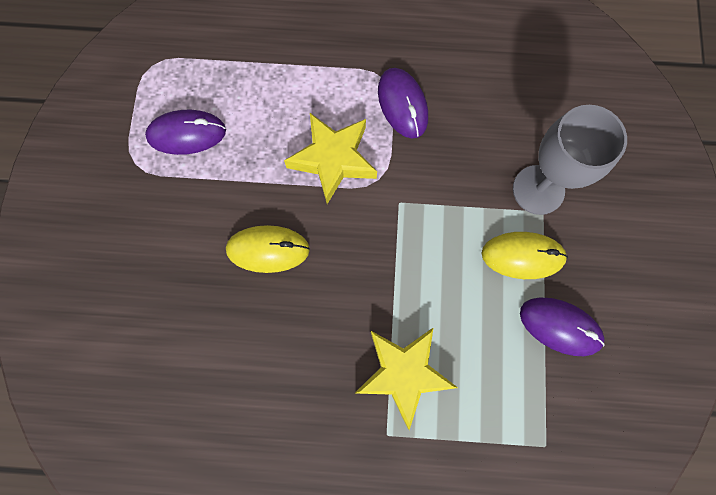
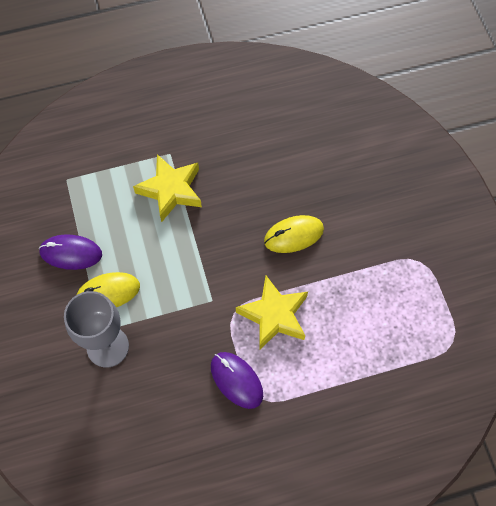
camera: 160 degrees right, 10 degrees down
purple mouse [145,110,226,155] -> none

